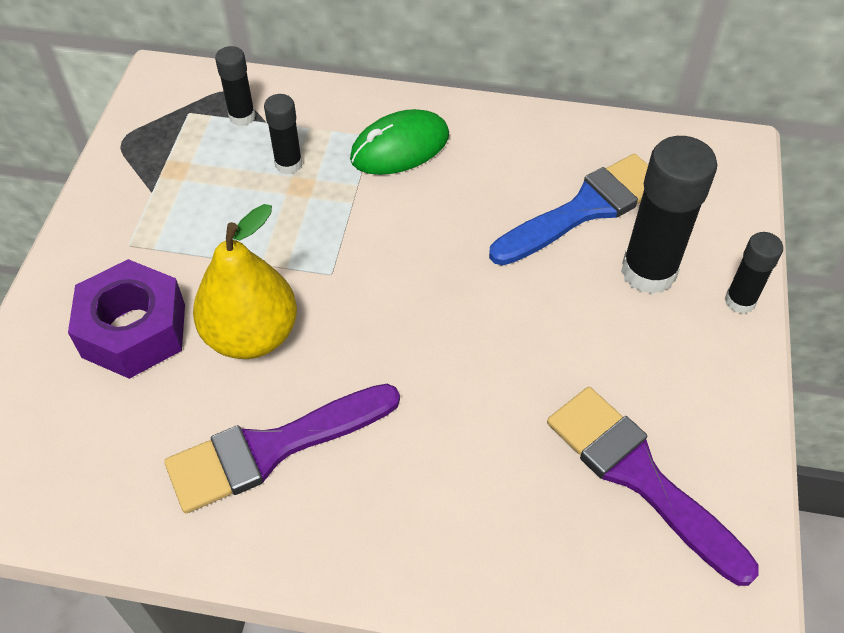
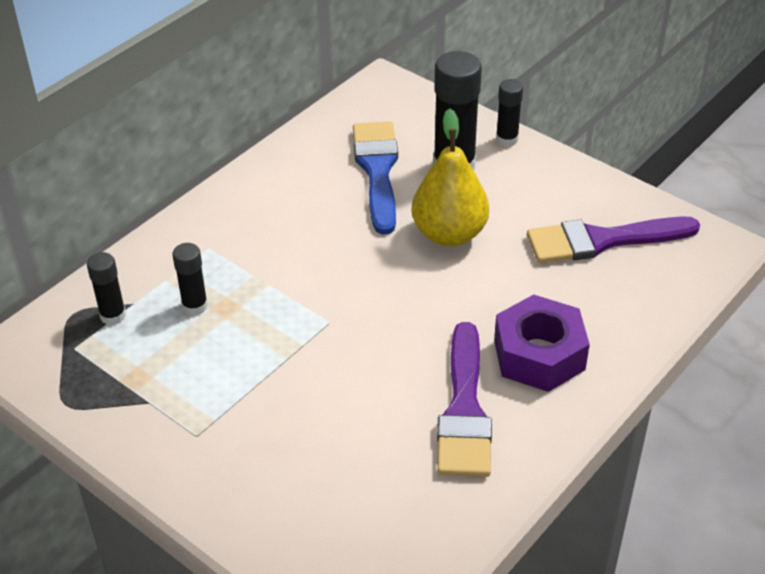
camera: 60 degrees left, 10 degrees down
purple nut [68,259,185,379] -> purple nut moved to [494,294,590,392]
yellow pear [193,204,297,359] -> yellow pear moved to [411,108,489,246]
green mouse [350,109,449,175] -> none

